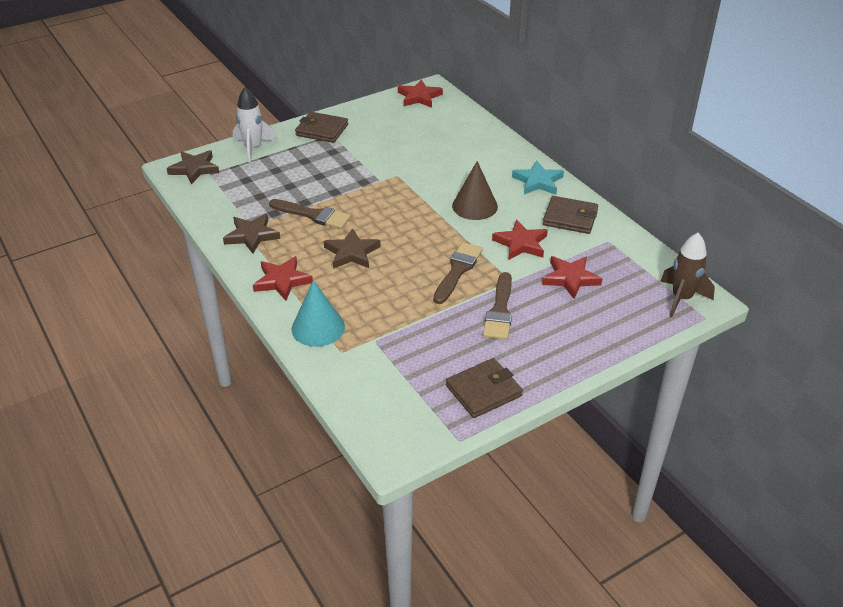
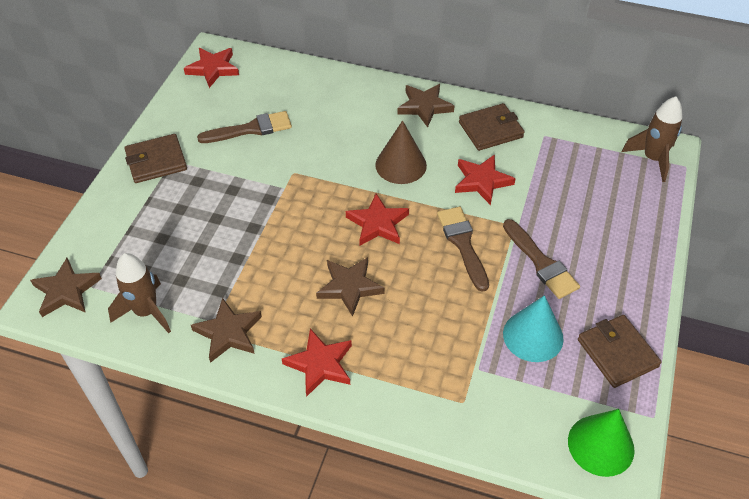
camera: 40 degrees left, 10 degrees up
white rocket [233,87,278,163] -> none
brown brush [269,199,351,229] -> brown brush moved to [197,111,292,143]
turquoise cone [292,280,345,347] -> turquoise cone moved to [503,295,564,362]
brown wallet [446,358,523,418] -> brown wallet turned 45 degrees counterclockwise [578,315,662,388]
turquoise star [512,161,564,195] -> brown star [397,84,455,127]
red star [542,256,602,299] -> red star moved to [346,193,409,246]
none -> brown rocket [108,253,171,333]
none -> green cone [568,409,635,477]

